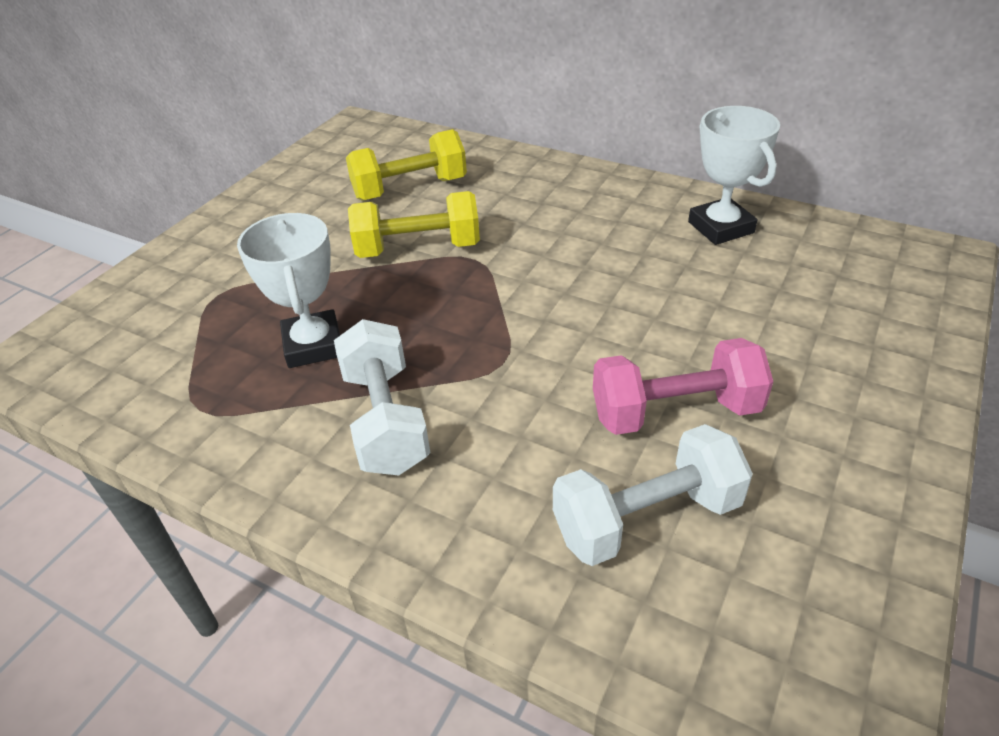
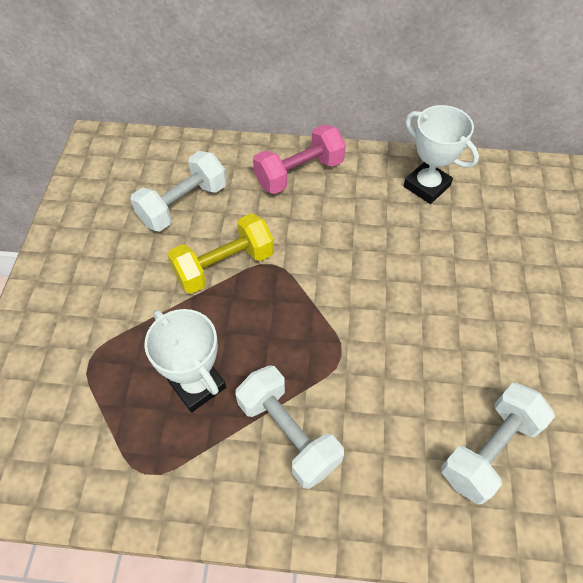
camera: 25 degrees left, 15 degrees up
yellow dumbbell [346,129,467,201] -> white dumbbell [130,151,227,231]
pink dumbbell [593,338,773,435] -> pink dumbbell moved to [253,124,346,194]

